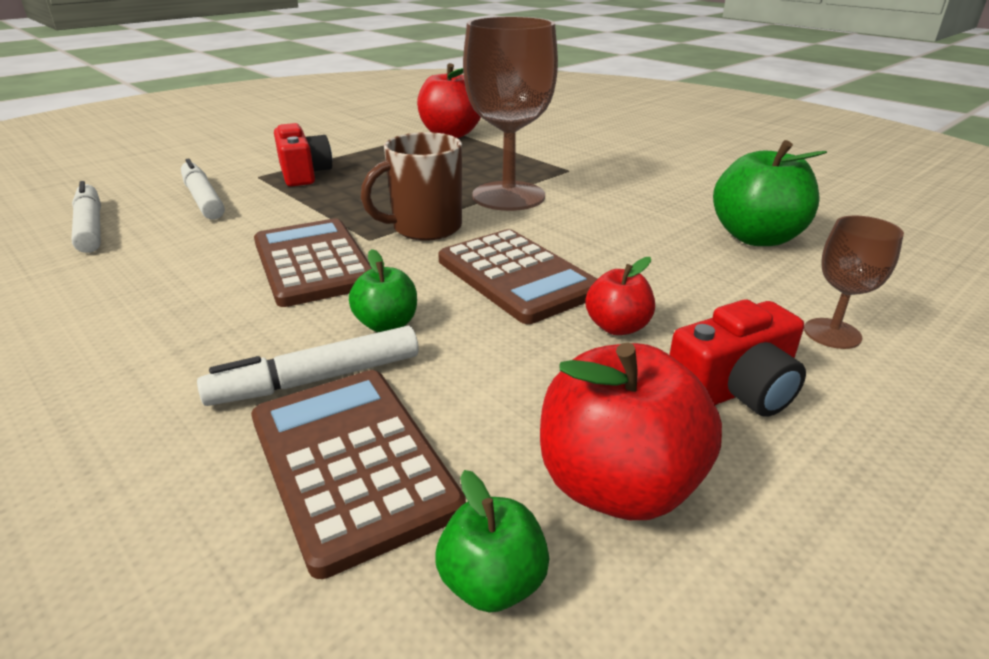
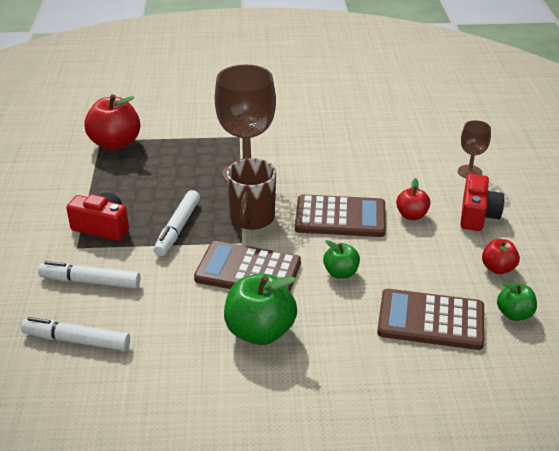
camera: 50 degrees left, 5 degrees up
white marker [197,326,419,406] -> white marker moved to [154,190,200,256]
red apple [540,343,722,520] -> red apple [482,239,520,274], size x0.55
green apple [713,140,827,246] -> green apple moved to [224,274,297,345]

